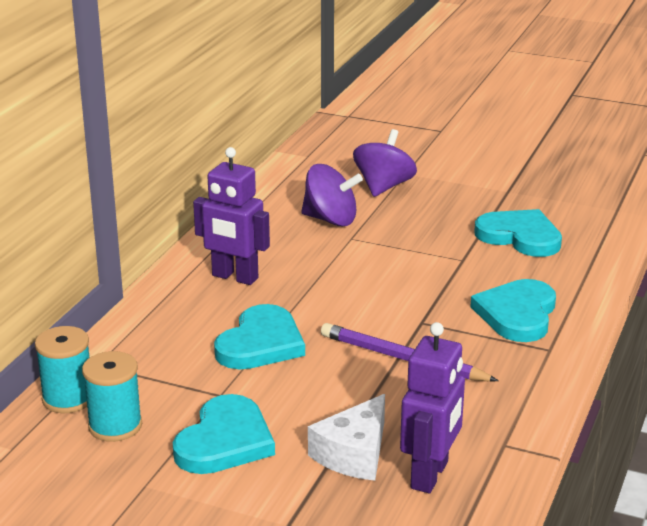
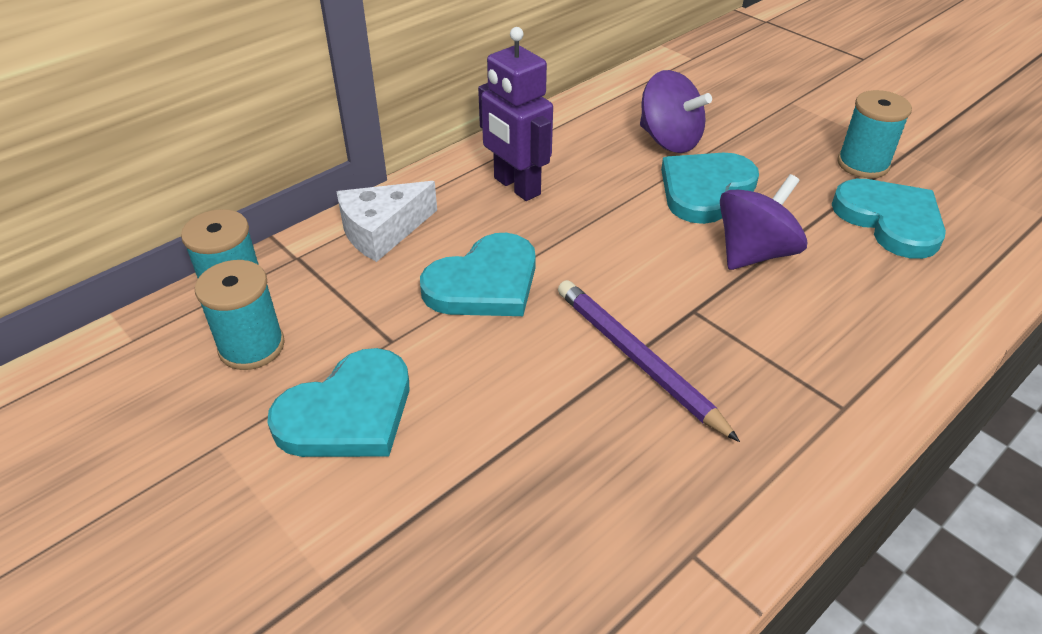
camera: 25 degrees right, 15 degrees up
white cheese [308,394,385,481] -> white cheese moved to [337,181,437,262]
purple spinning top [353,129,417,197] -> purple spinning top moved to [720,174,807,270]
purple robot [400,322,465,493] -> none
turquoise heart [471,279,556,342] -> turquoise heart moved to [661,153,759,224]
none -> turquoise spool [837,90,912,178]

